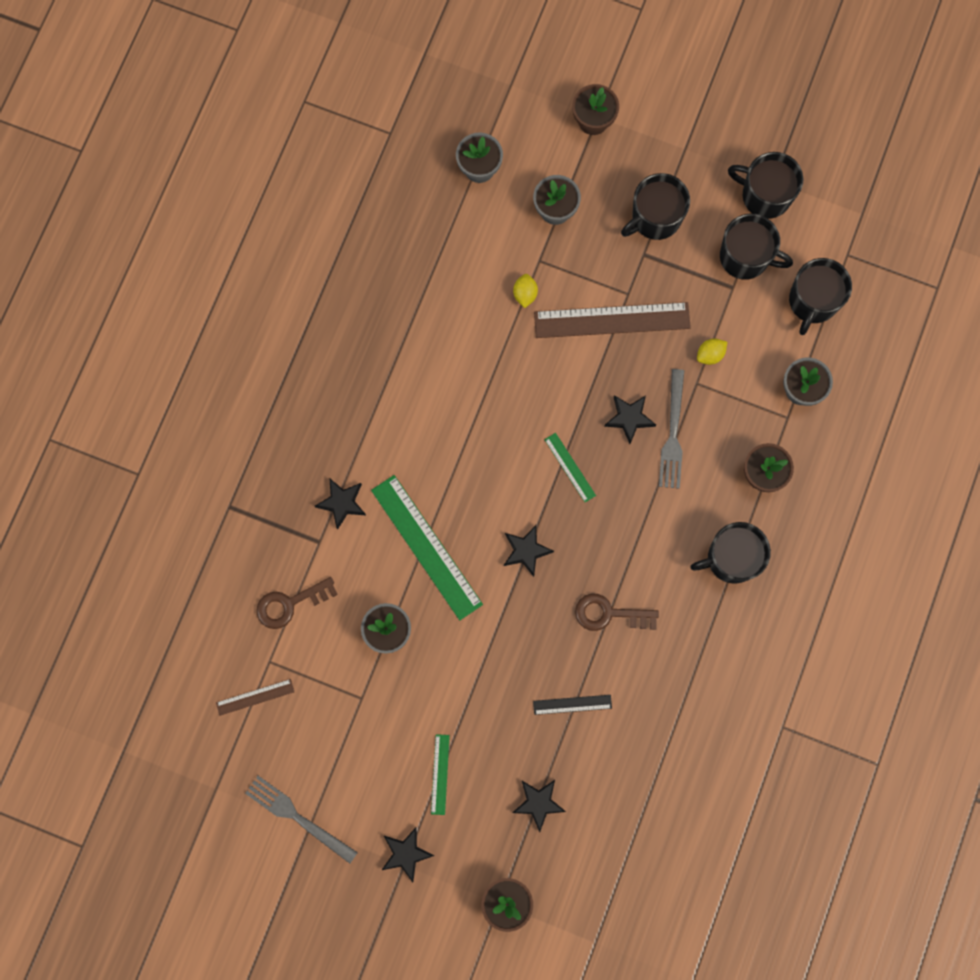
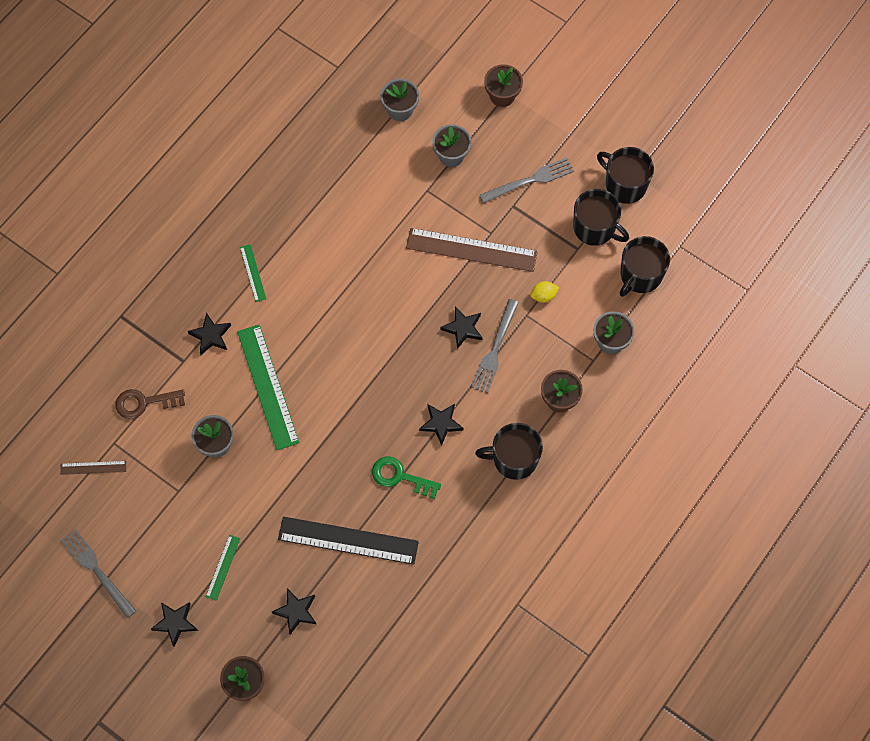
camera: 15 degrees right, 10 degrees down
black star [504,525,554,577] -> black star moved to [419,404,464,446]
yellow lemon [513,274,538,308] -> none
black ruler [533,695,612,715] -> black ruler [278,517,419,565], size x2.08
green ruler [544,433,596,502] -> green ruler moved to [240,244,266,302]
brown key [575,594,659,631] -> green key [372,456,441,499]
black mug [621,173,690,240] -> grey fork [480,158,574,203]

